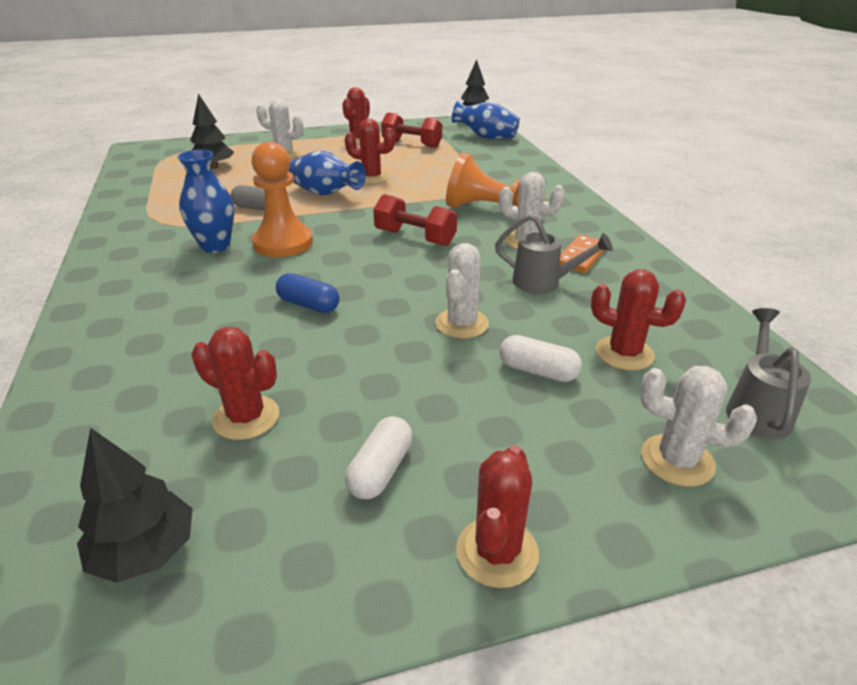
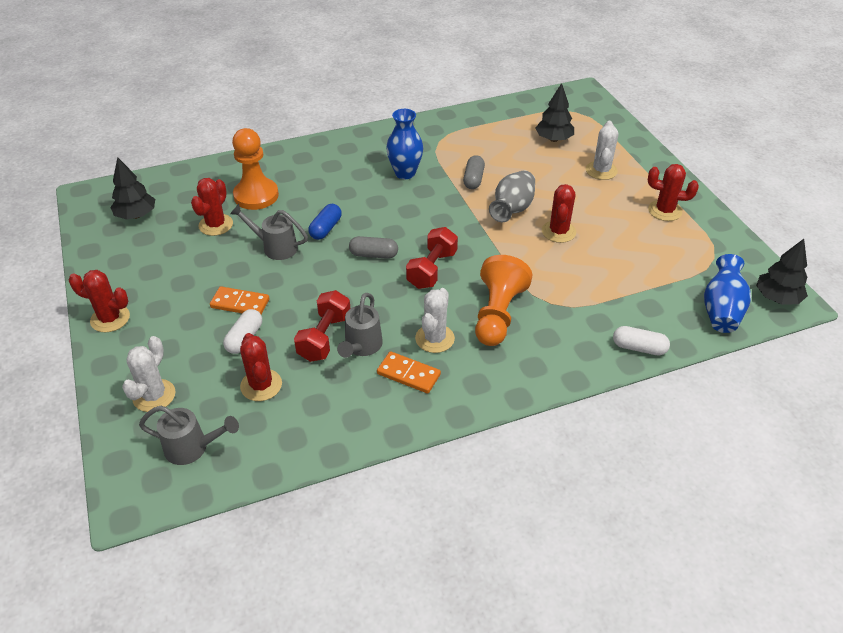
camera: 85 degrees right, 10 degrees up
orange pawn [251,142,313,257] -> orange pawn moved to [232,128,279,210]
blue vase [288,151,366,195] -> grey vase [489,170,535,222]
white capsule [345,416,413,499] -> white capsule moved to [613,326,670,356]
red dumbbell [381,112,442,148] -> red dumbbell moved to [294,290,350,362]
white cactus [435,243,489,339] -> none
red cactus [591,269,686,371] -> red cactus turned 45 degrees counterclockwise [240,333,282,401]
none -> orange domino [210,286,270,314]
none -> grey watering can [230,204,308,260]
none -> grey capsule [349,236,398,259]

